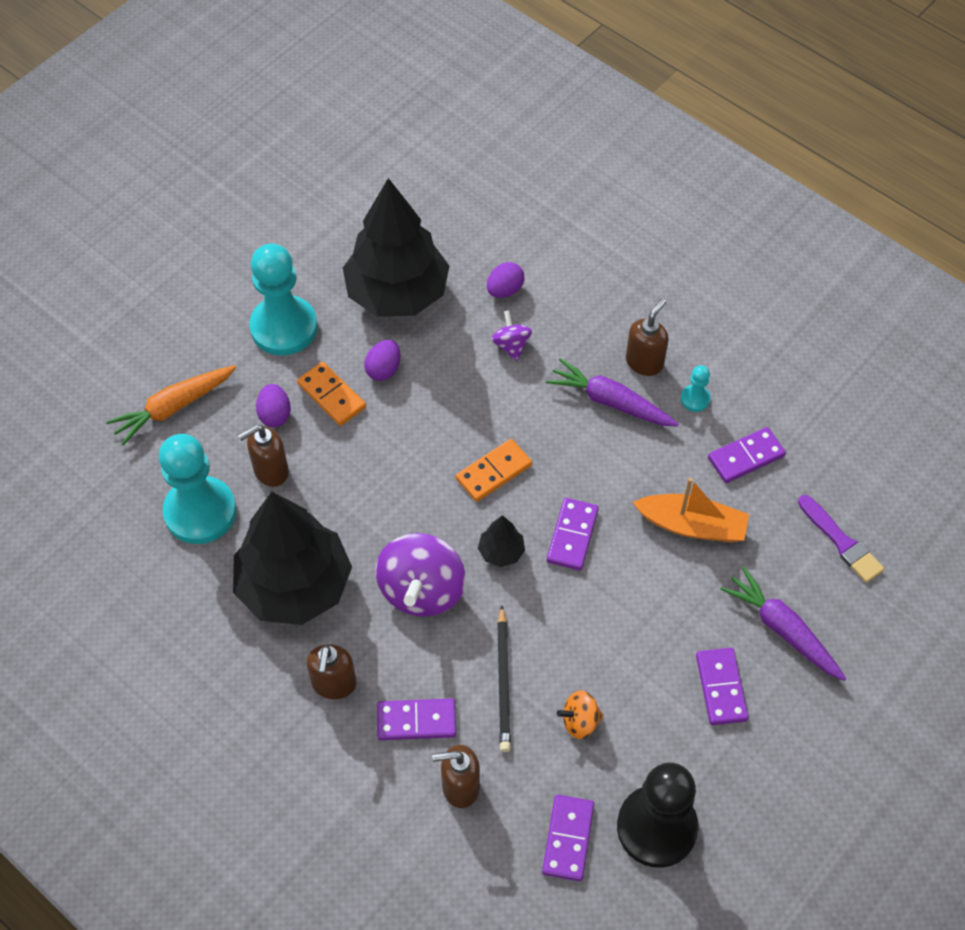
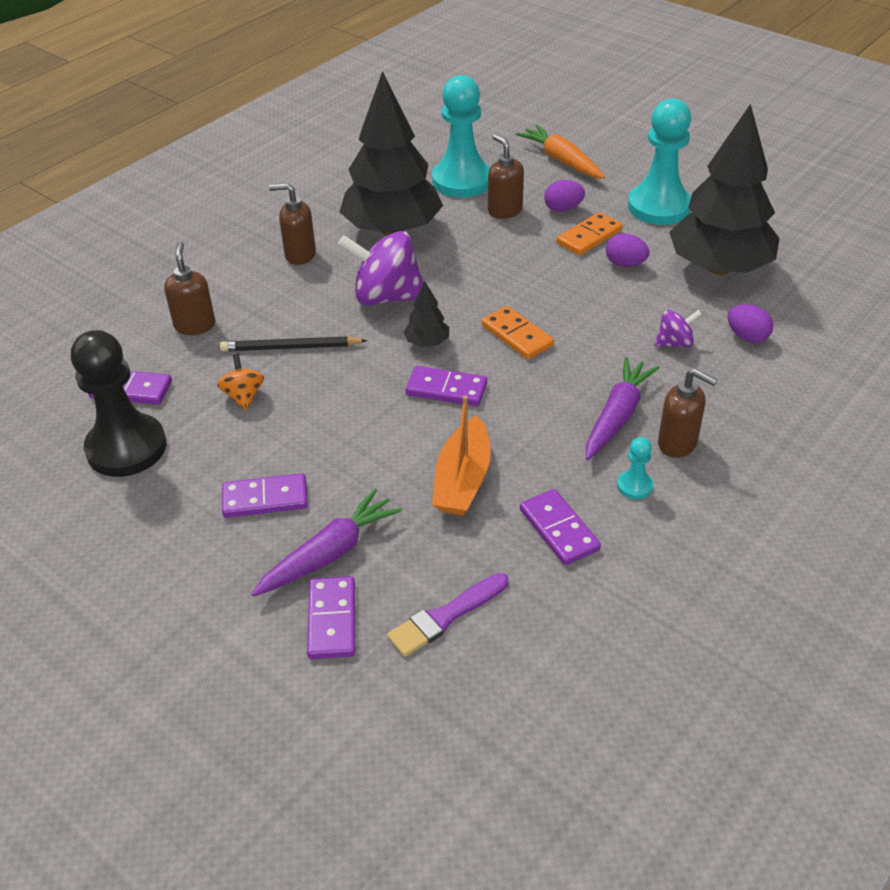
camera: 90 degrees right, 15 degrees down
purple domino [377,699,456,740] -> purple domino moved to [307,576,355,659]

